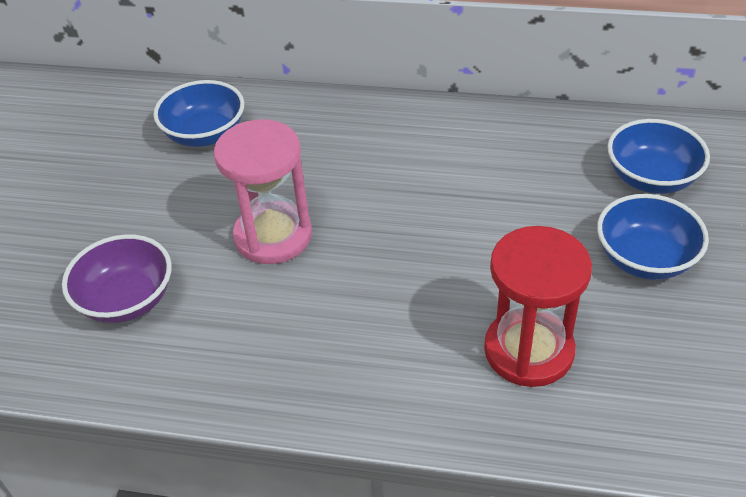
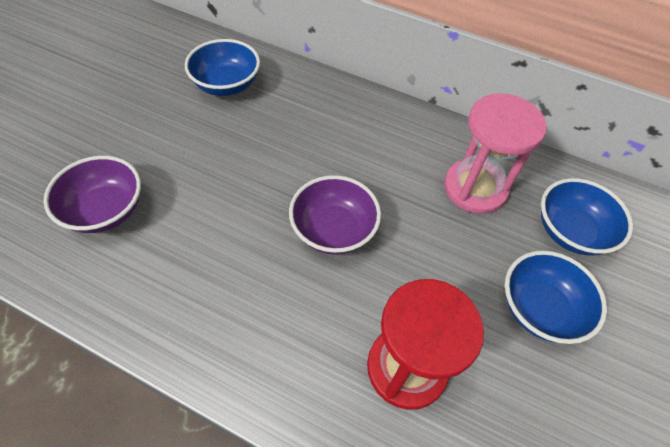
camera: 10 degrees right, 10 degrees up
pink hourglass [214,120,312,264] -> pink hourglass moved to [444,93,547,214]
none -> purple bowl [289,175,381,255]

